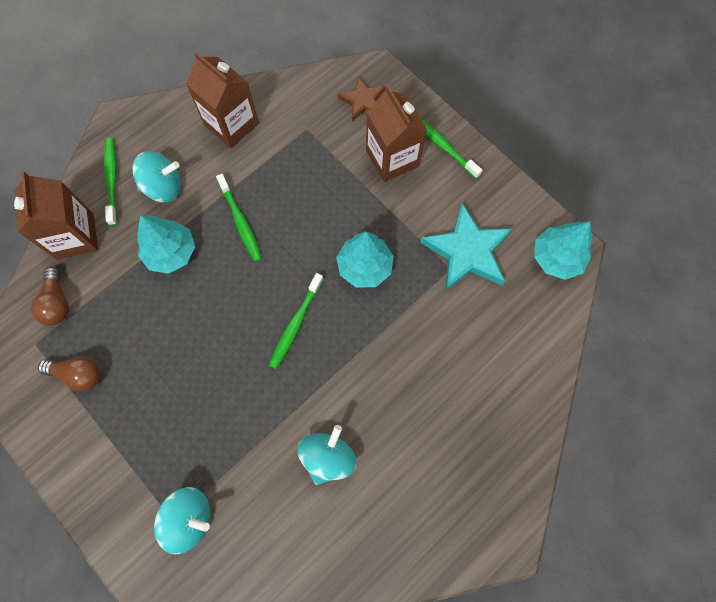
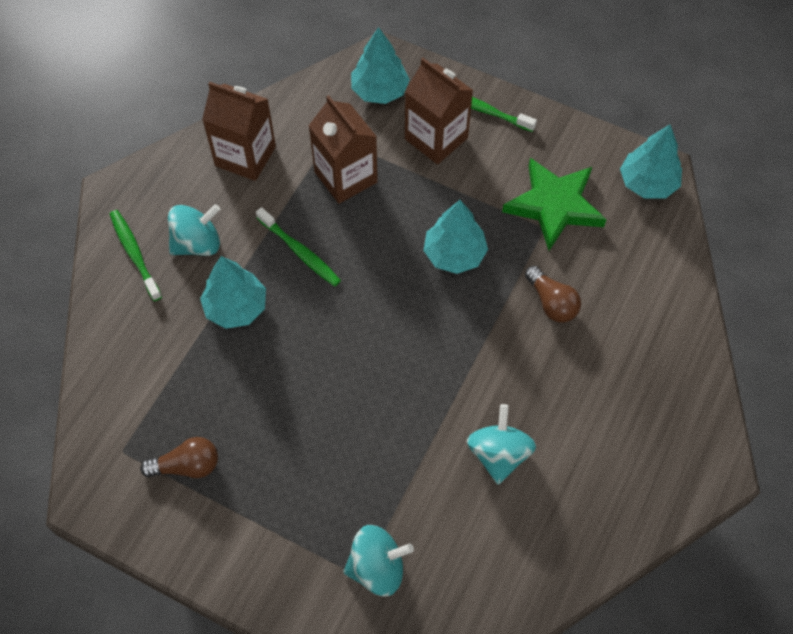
camera: 20 degrees left, 10 degrees down
brown carton [14,172,98,260] -> brown carton moved to [308,95,378,204]
brown light bulb [31,267,69,326] -> brown light bulb moved to [525,266,581,323]
green toothbrush [269,273,324,369] -> none
brown star [337,76,386,121] -> turquoise tree [351,27,410,104]
turquoise star [420,203,513,291] -> green star [502,158,607,251]

